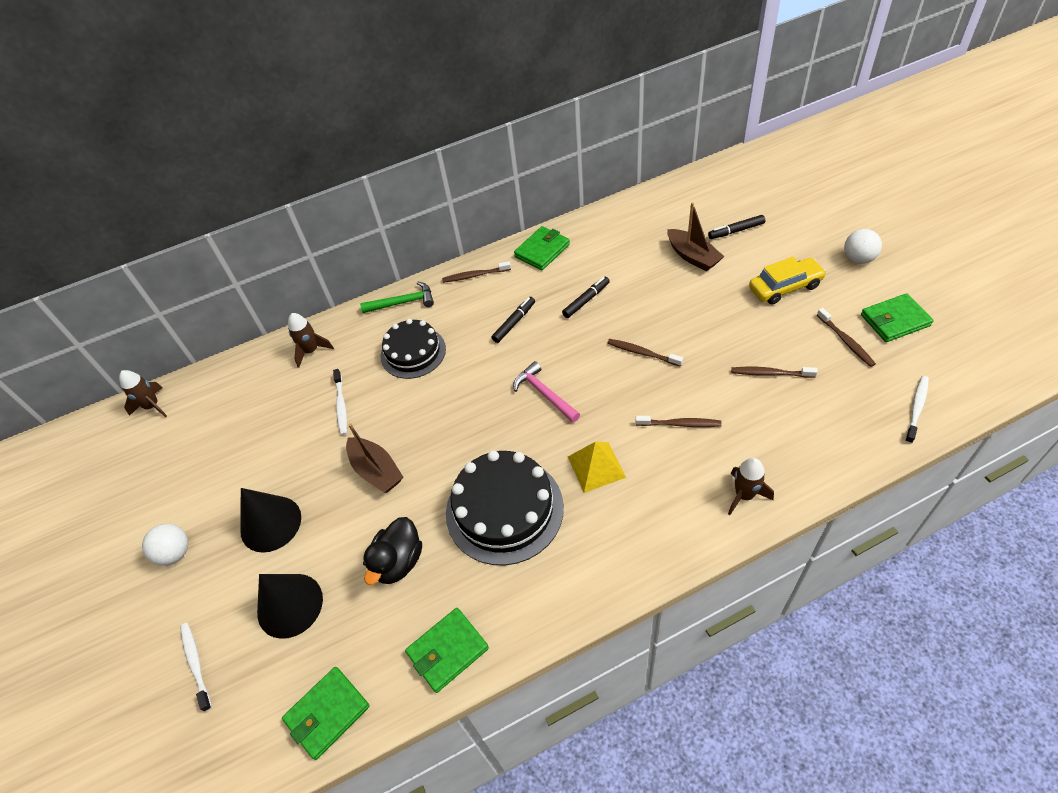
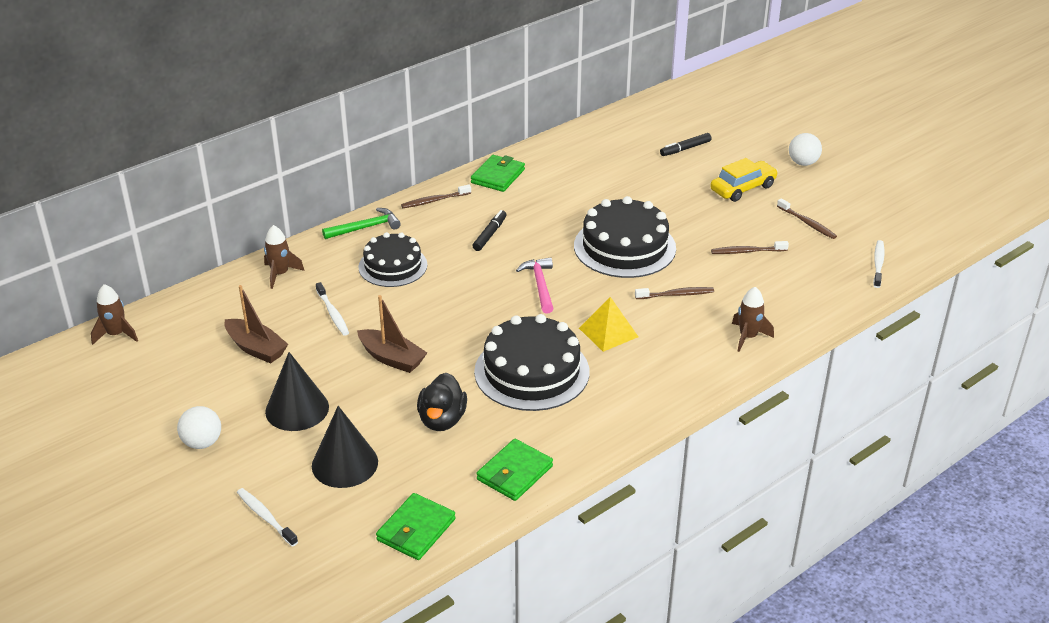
camera: 20 degrees left, 15 degrees down
pink hammer [513,361,580,423] -> pink hammer turned 45 degrees clockwise [516,257,554,314]
black marker [562,277,610,318] -> none
brown toothbrush [607,339,683,367] -> black cake [574,196,676,278]
brown boat [667,202,724,271] -> brown boat moved to [224,285,288,364]
green wallet [861,293,933,342] -> none

